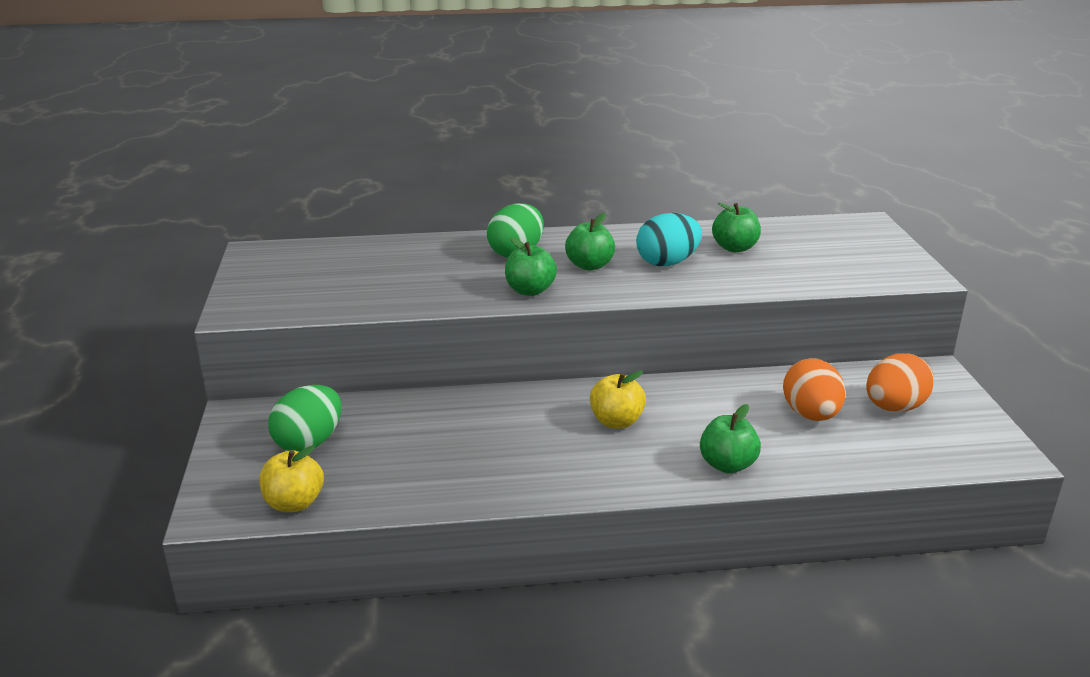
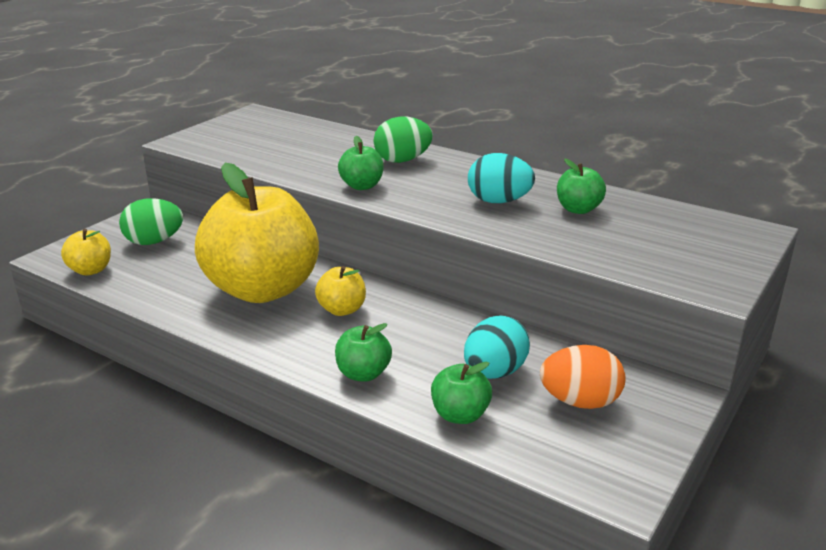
camera: 40 degrees right, 0 degrees up
green apple [565,213,615,271] -> green apple moved to [431,362,492,424]
orange egg [783,358,845,421] -> turquoise egg [464,315,530,379]
none -> yellow apple [195,163,319,303]

